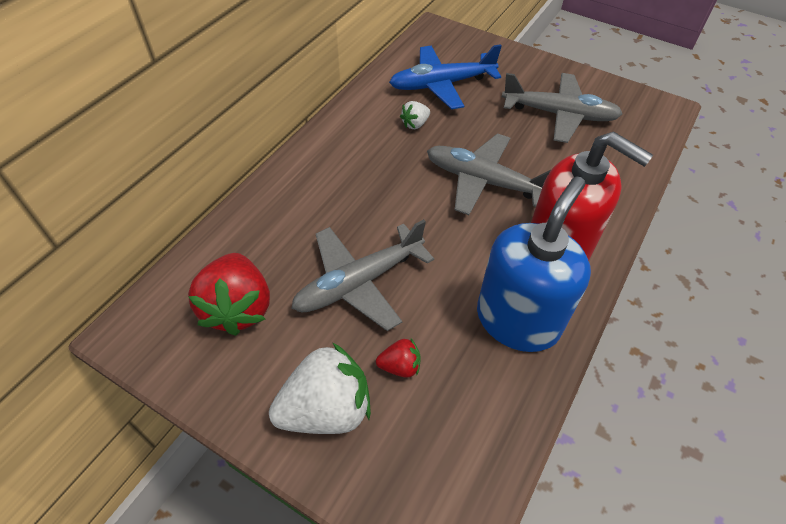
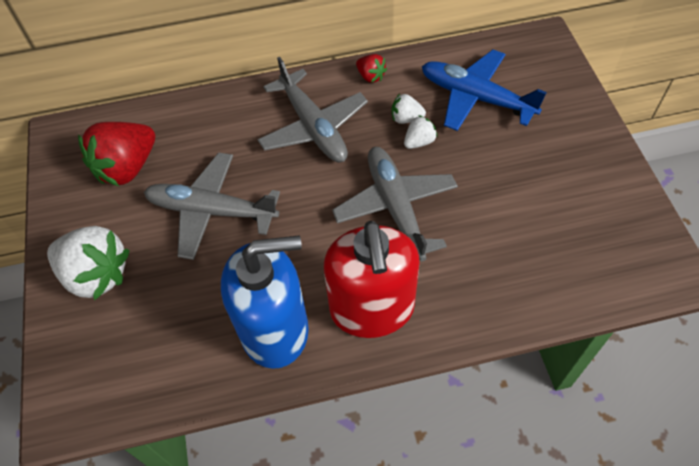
camera: 50 degrees right, 5 degrees up
red strawberry [376,339,421,378] -> red strawberry moved to [356,54,387,83]
grey plane [502,73,623,143] -> grey plane moved to [257,57,368,162]
none -> white strawberry [404,115,438,149]

